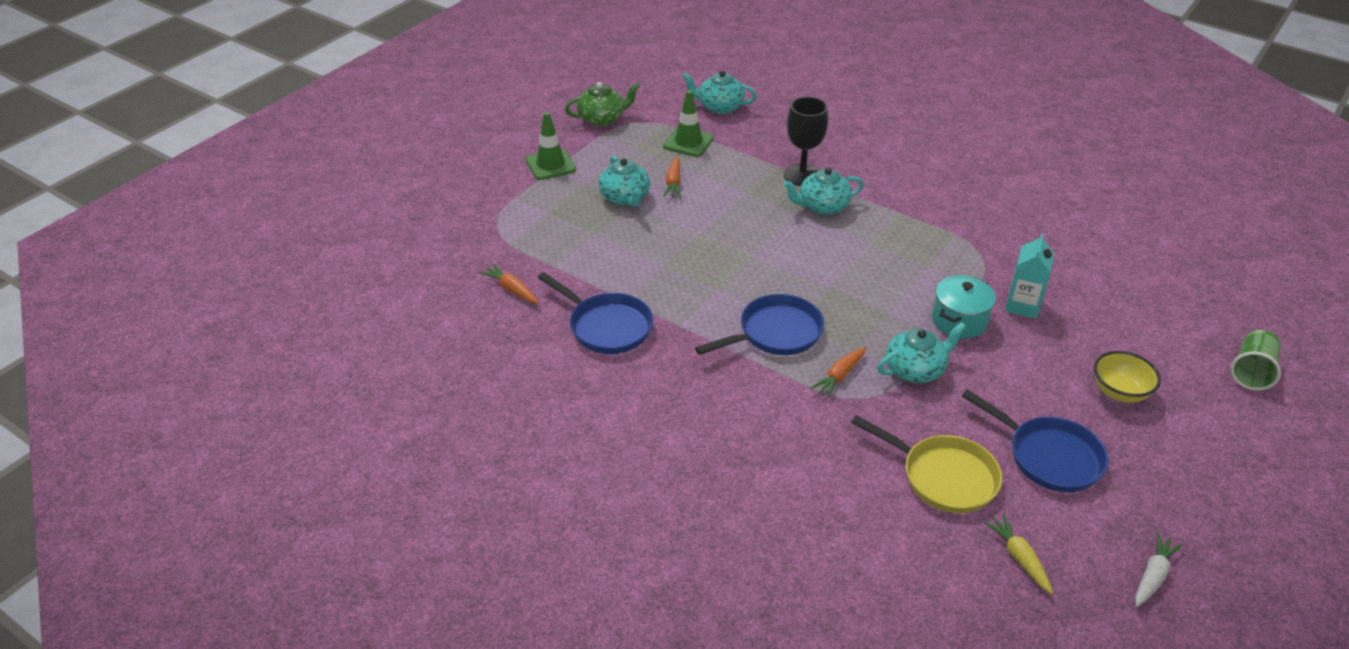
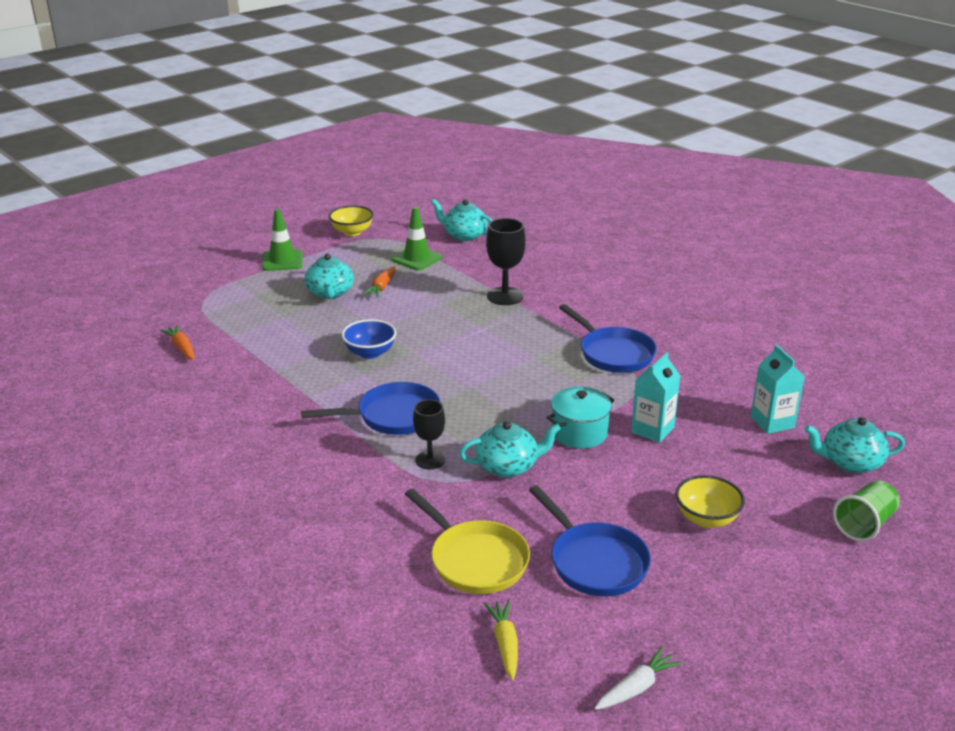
camera: 15 degrees right, 10 degrees down
blue pan [538,272,653,354] -> blue pan moved to [559,304,657,373]
green teapot [565,82,640,126] -> yellow bowl [329,205,374,236]
turquoise teapot [783,168,864,215] -> turquoise teapot moved to [804,417,905,473]
orange carrot [810,347,866,398] -> black goblet [413,400,445,470]
none -> blue bowl [341,319,397,359]
none -> turquoise carton [751,344,805,434]

